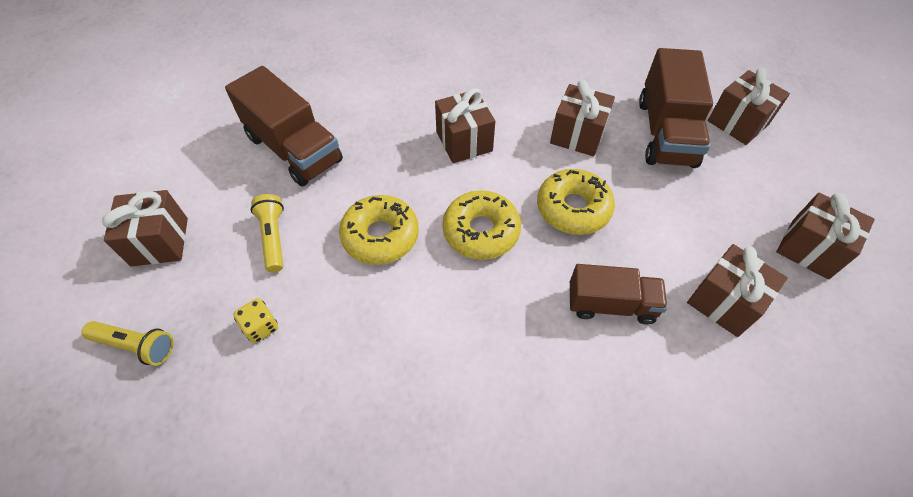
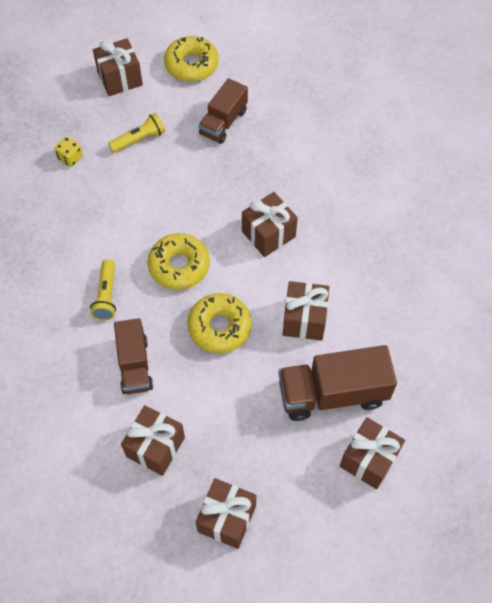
camera: 75 degrees right, 5 degrees up
yellow flashlight [82,321,174,366] -> yellow flashlight moved to [90,259,116,320]
brown truck [225,66,343,186] -> brown truck [198,78,248,144], size x0.65
yellow donut [339,195,419,265] -> yellow donut moved to [164,36,219,82]

